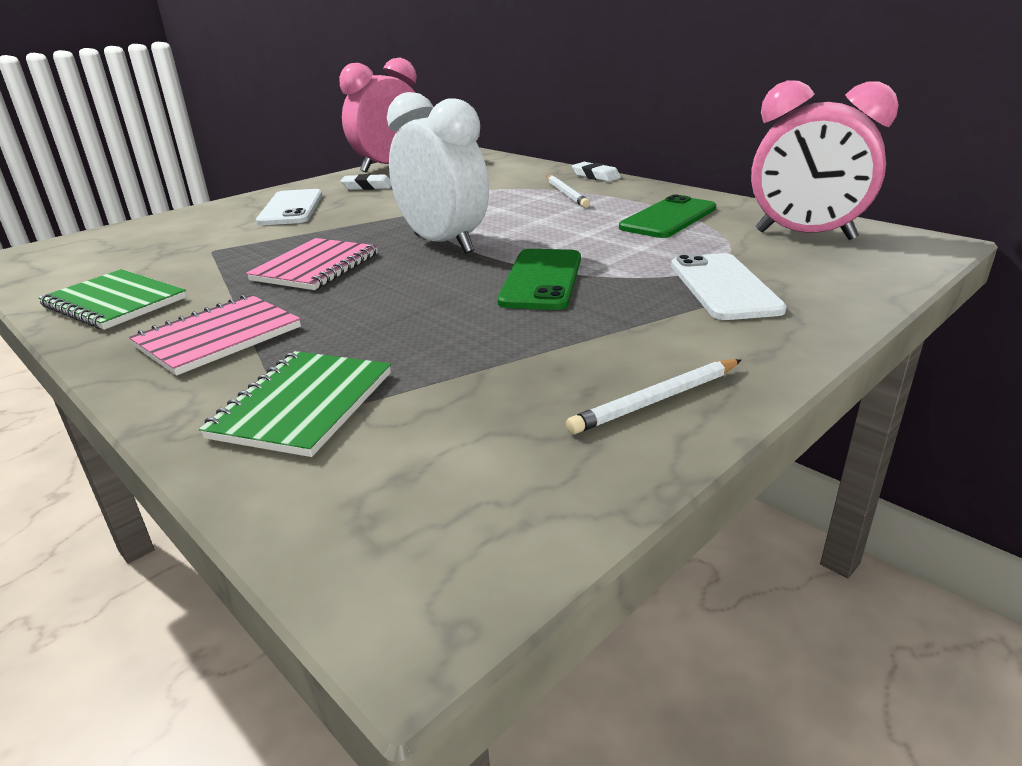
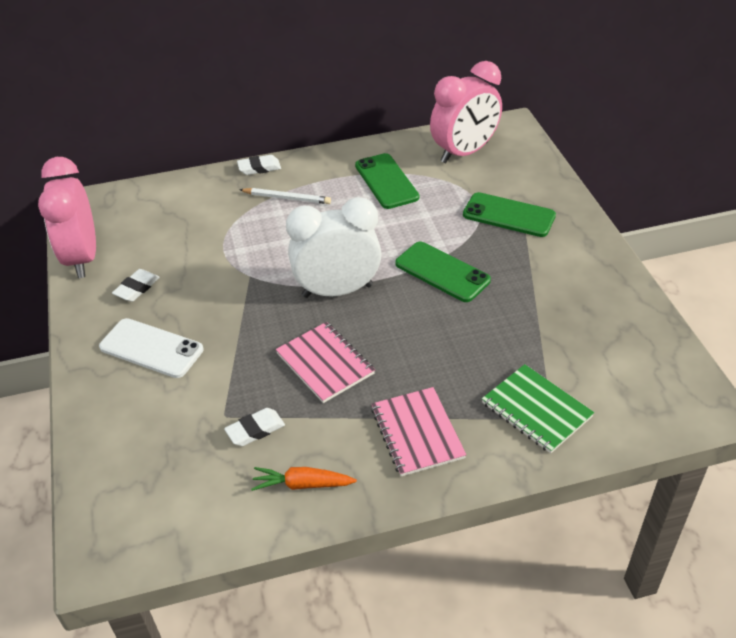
camera: 60 degrees left, 15 degrees up
green notebook [38,269,186,330] -> orange carrot [251,467,357,491]
white pencil [566,359,741,434] -> none
white phone [671,253,787,320] -> green phone [463,192,556,237]
none -> white eraser [224,408,285,446]

